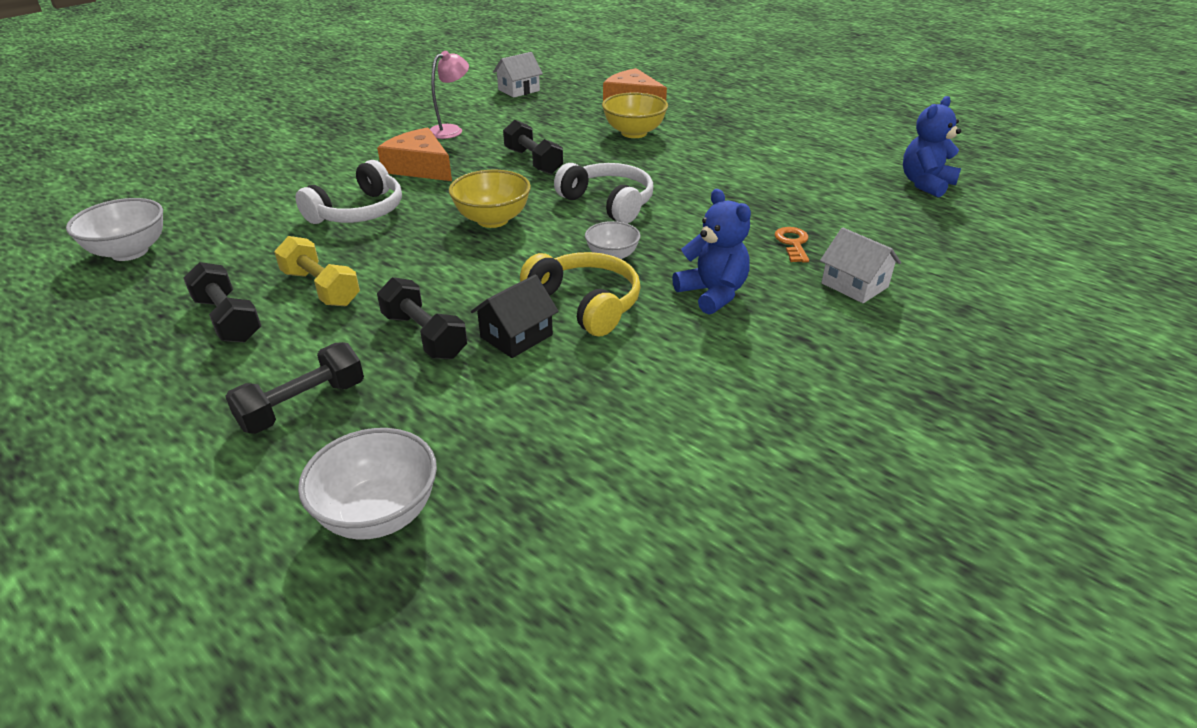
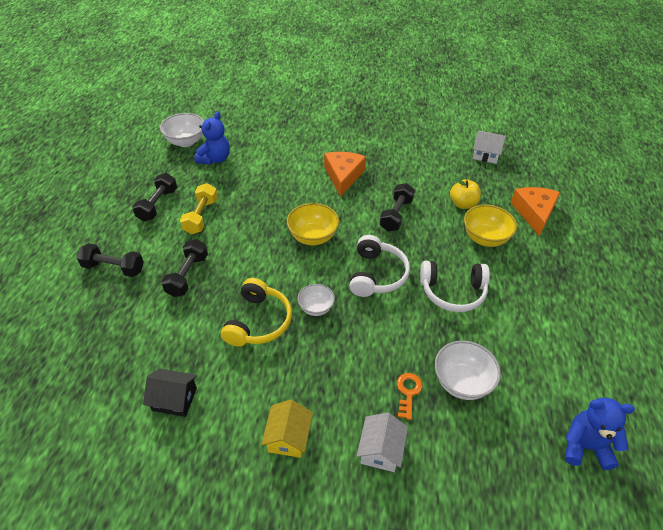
camera: 55 degrees right, 10 degrees up
white headphones [295,160,402,224] -> white headphones moved to [420,261,490,312]
white bowl [298,428,437,539] -> white bowl moved to [435,341,501,400]
pink lamp [430,51,469,139] -> none
black house [471,275,559,358] -> black house moved to [143,368,197,417]
blue teddy bear [672,189,751,315] -> blue teddy bear moved to [194,112,230,165]
orange key [775,227,809,263] -> orange key turned 45 degrees counterclockwise [397,373,422,420]
none -> yellow house [261,399,313,458]
none -> yellow apple [450,179,481,209]

